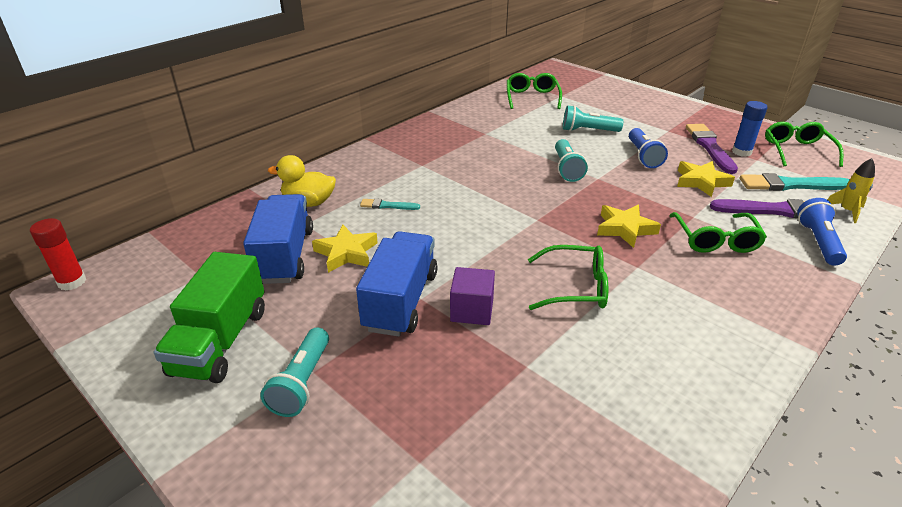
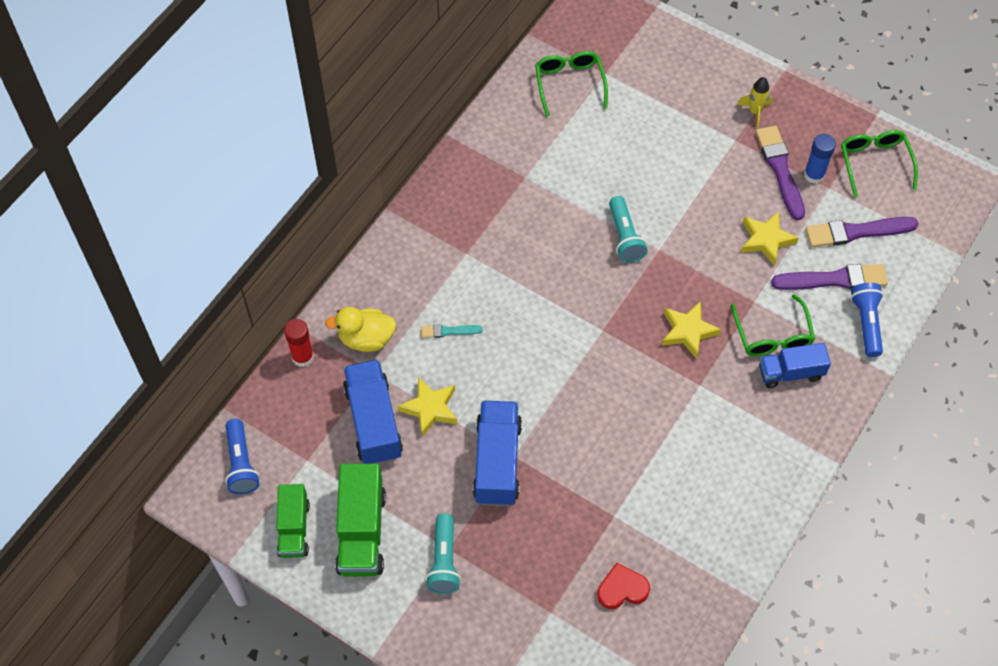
camera: 10 degrees left, 25 degrees up
red glue stick [30,218,86,291] -> red glue stick moved to [284,319,314,367]
purple cube [450,267,495,325] -> none
green glasses [528,245,608,310] -> none
turquoise flashlight [563,105,623,132] -> none
blue flashlight [629,128,668,168] -> blue flashlight moved to [225,419,260,494]
turquoise brush [740,173,850,191] -> purple brush [806,217,918,247]
yellow rocket [828,158,875,223] -> yellow rocket moved to [737,77,772,128]
none -> green truck [276,484,310,558]
none -> red heart [597,563,650,609]
none -> blue truck [759,343,831,388]

